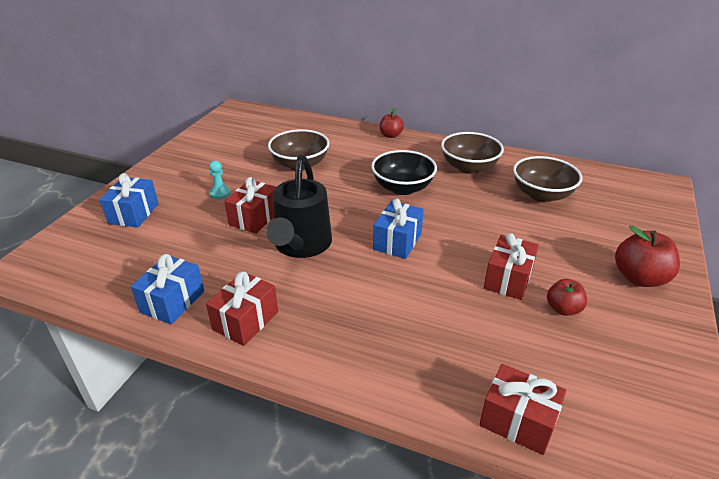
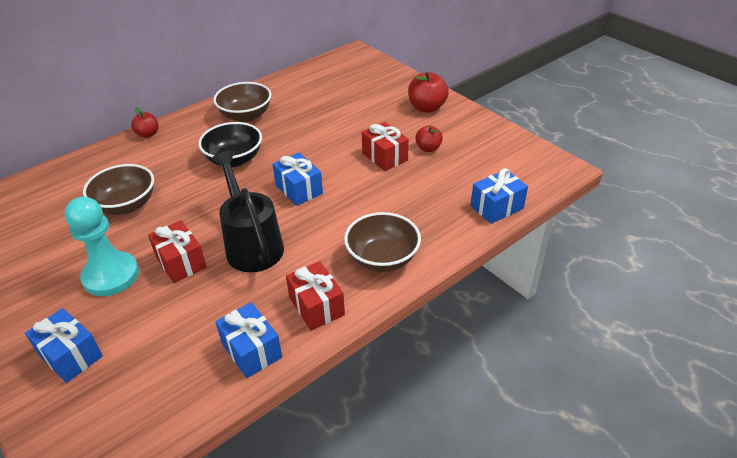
camera: 60 degrees left, 5 degrees up
turquoise pawn [209,161,231,199] -> turquoise pawn [64,197,139,296], size x2.30
black watering can [266,155,332,258] -> black watering can turned 150 degrees counterclockwise [212,151,284,272]
red gift [479,364,566,455] -> blue gift [471,168,528,224]
brown bowl [513,156,583,202] -> brown bowl moved to [344,212,421,272]

